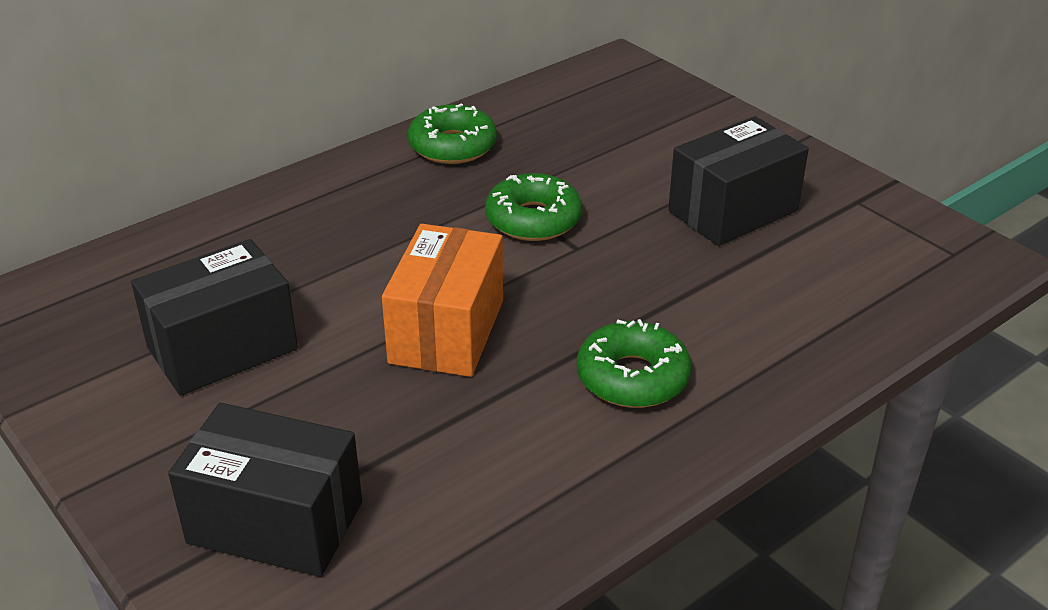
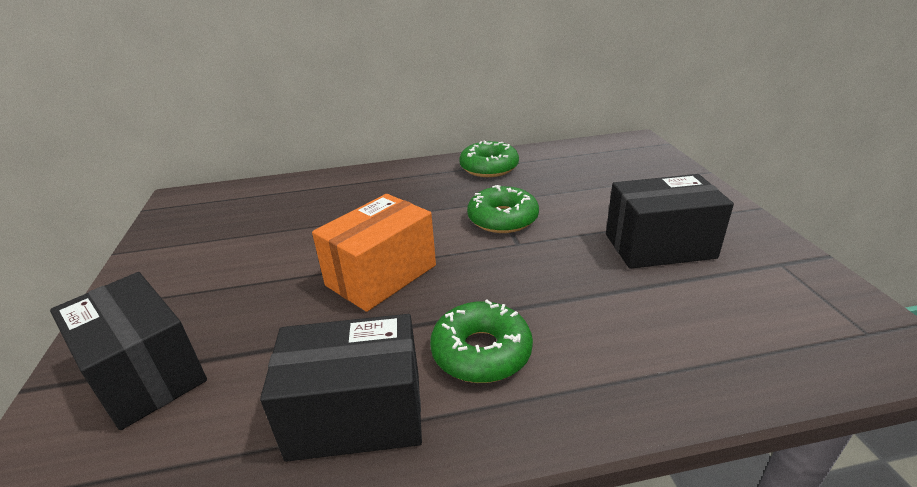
camera: 30 degrees right, 5 degrees down
black box [131,239,298,396] -> black box moved to [260,314,422,462]

